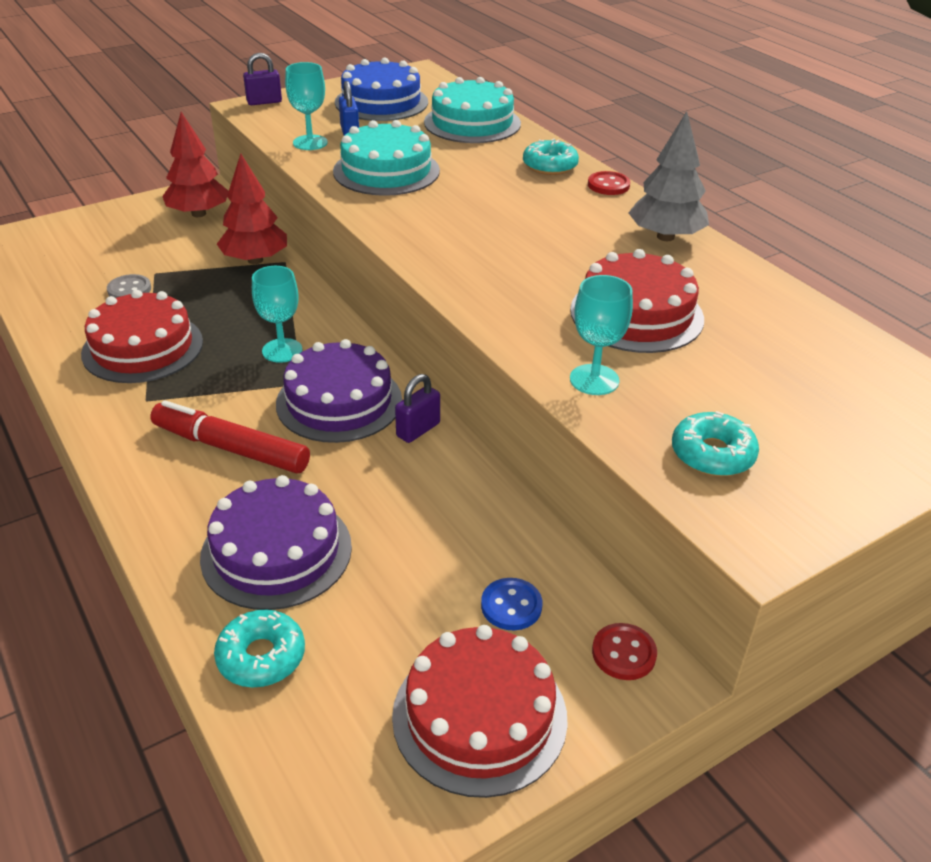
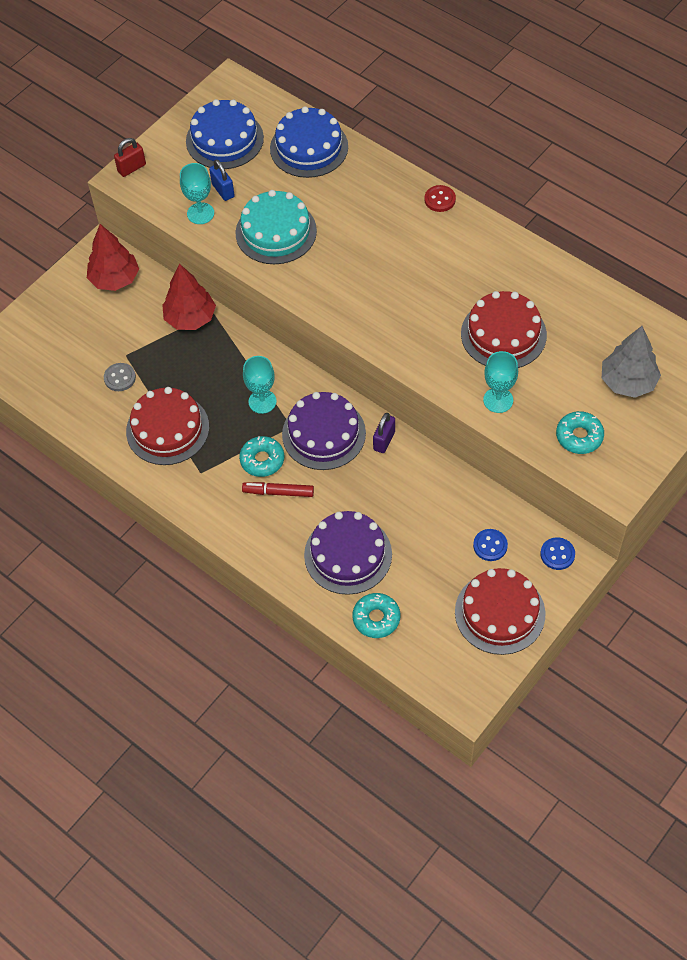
camera: 15 degrees left, 20 degrees up
red marker [150,400,310,474] -> red marker [242,482,314,497], size x0.64
purple padlock [243,53,282,105] -> red padlock [114,138,146,177]
turquoise cake [424,77,521,143] -> blue cake [270,106,348,178]
turquoise donut [523,139,579,175] -> turquoise donut moved to [239,436,284,477]
red button [592,623,657,680] -> blue button [540,537,575,570]
grey tree [629,111,709,241] -> grey tree moved to [602,326,661,398]

